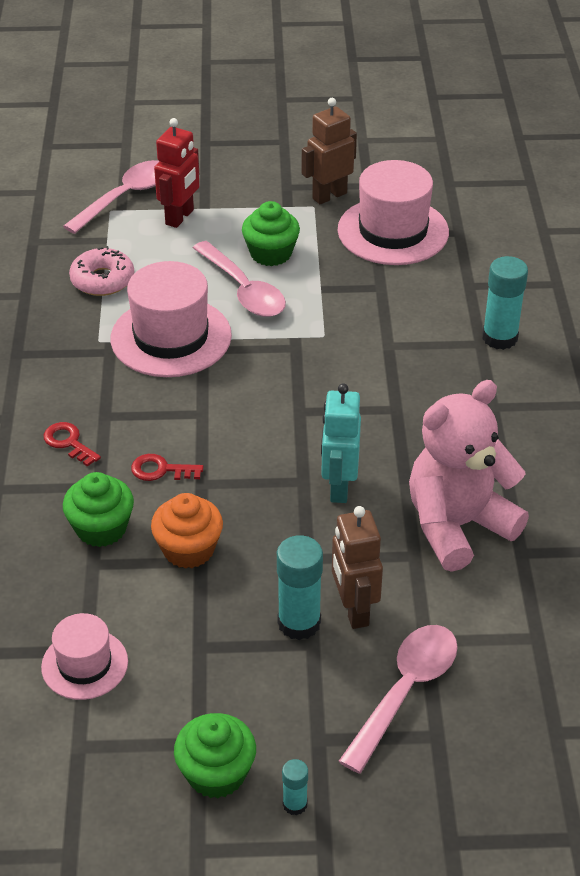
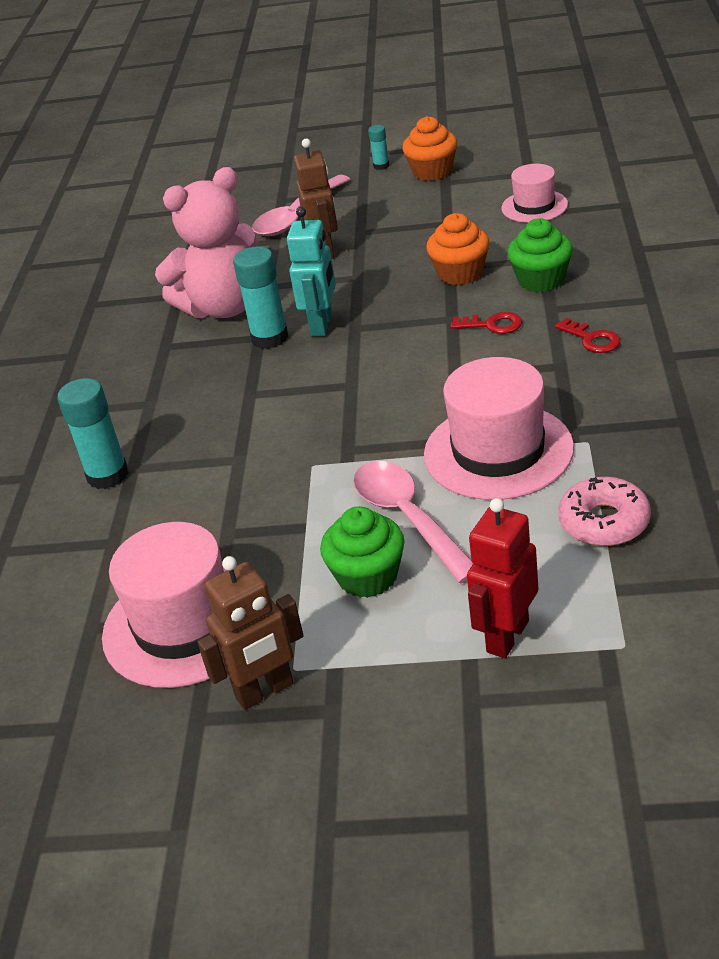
camera: 170 degrees left, 5 degrees down
pink spoon [63,160,159,234] -> none
green cupcake [174,713,256,798] -> orange cupcake [402,116,457,181]
turquoise glue stick [277,535,323,640] -> turquoise glue stick moved to [233,246,289,349]

